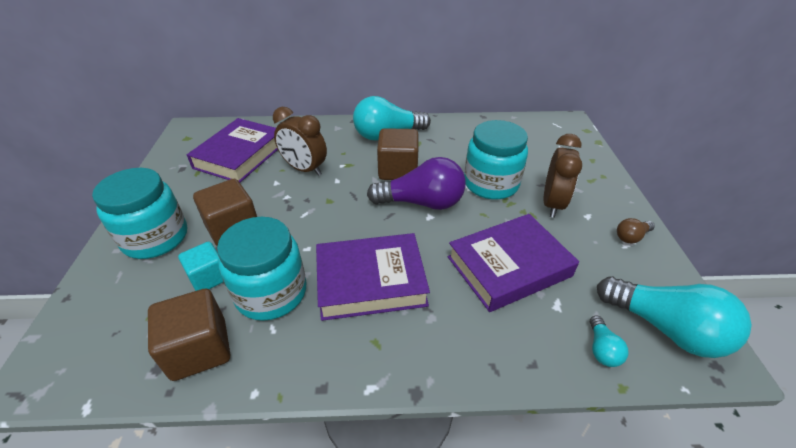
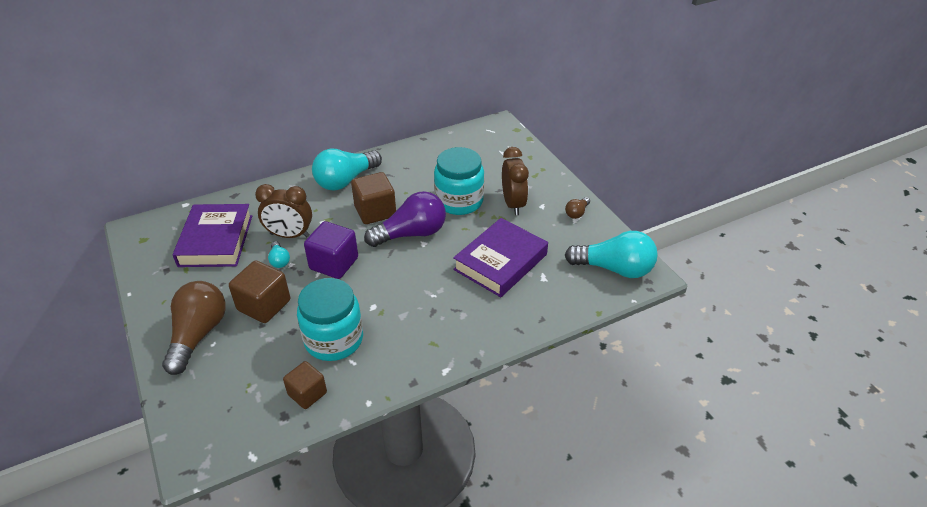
camera: 25 degrees left, 0 degrees up
turquoise jar [92,168,187,259] -> brown light bulb [162,281,226,375]
brown cube [148,289,230,381] -> brown cube [283,361,327,409], size x0.66
turquoise cube [178,242,223,291] -> none
purple book [316,233,430,321] -> none
turquoise light bulb [590,315,629,367] -> turquoise light bulb moved to [268,241,290,268]
none -> purple cube [304,221,358,279]

